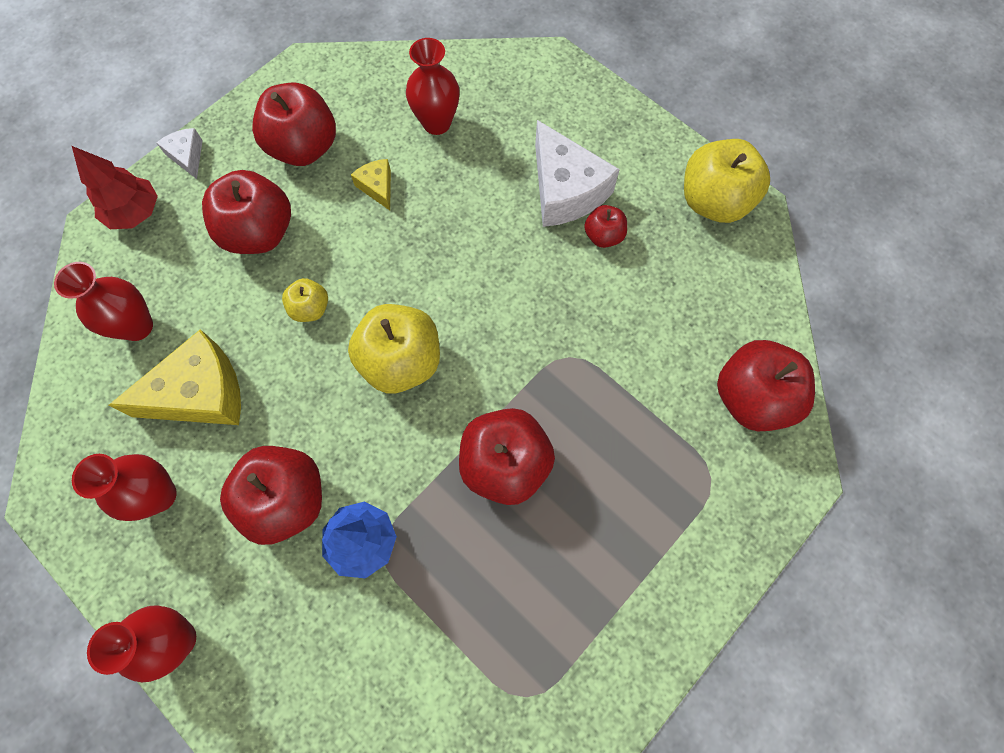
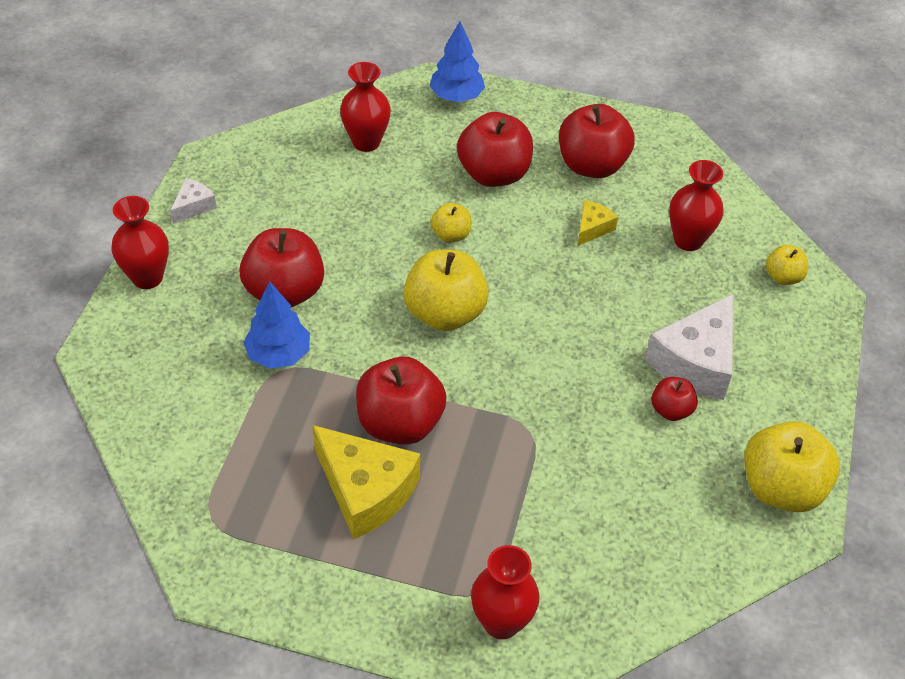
camera: 60 degrees right, 20 degrees down
red tree [72,146,158,229] -> blue tree [430,21,485,102]
red vase [72,454,177,521] -> red vase moved to [471,545,539,639]
yellow cheese [109,329,241,425] -> yellow cheese moved to [312,425,420,539]
white cheese [156,128,203,179] -> white cheese moved to [170,178,217,224]
red apple [717,340,815,431] -> none
none -> yellow apple [766,245,808,285]

